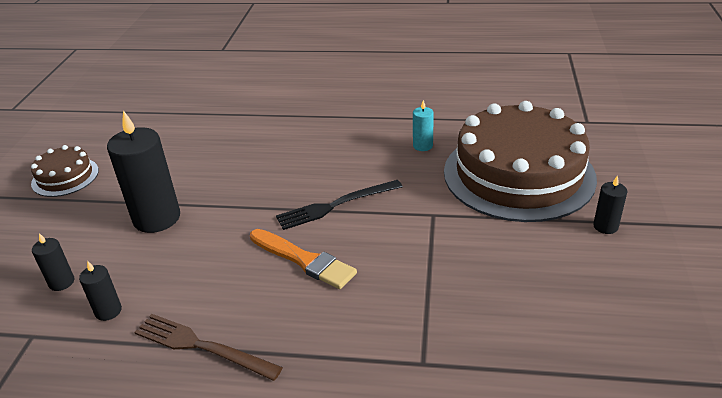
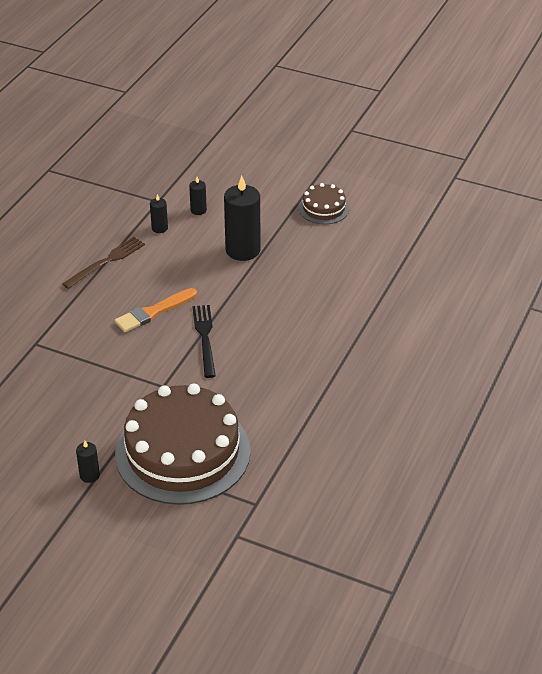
camera: 105 degrees right, 5 degrees up
turquoise candle [413,100,434,151] -> none

